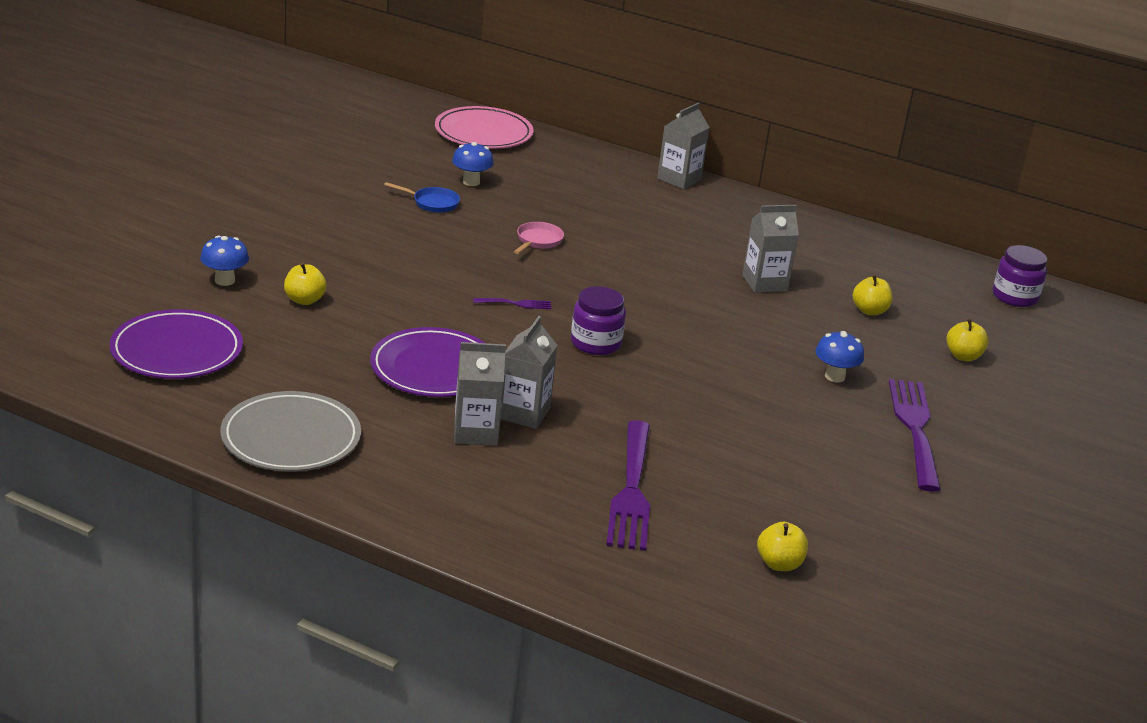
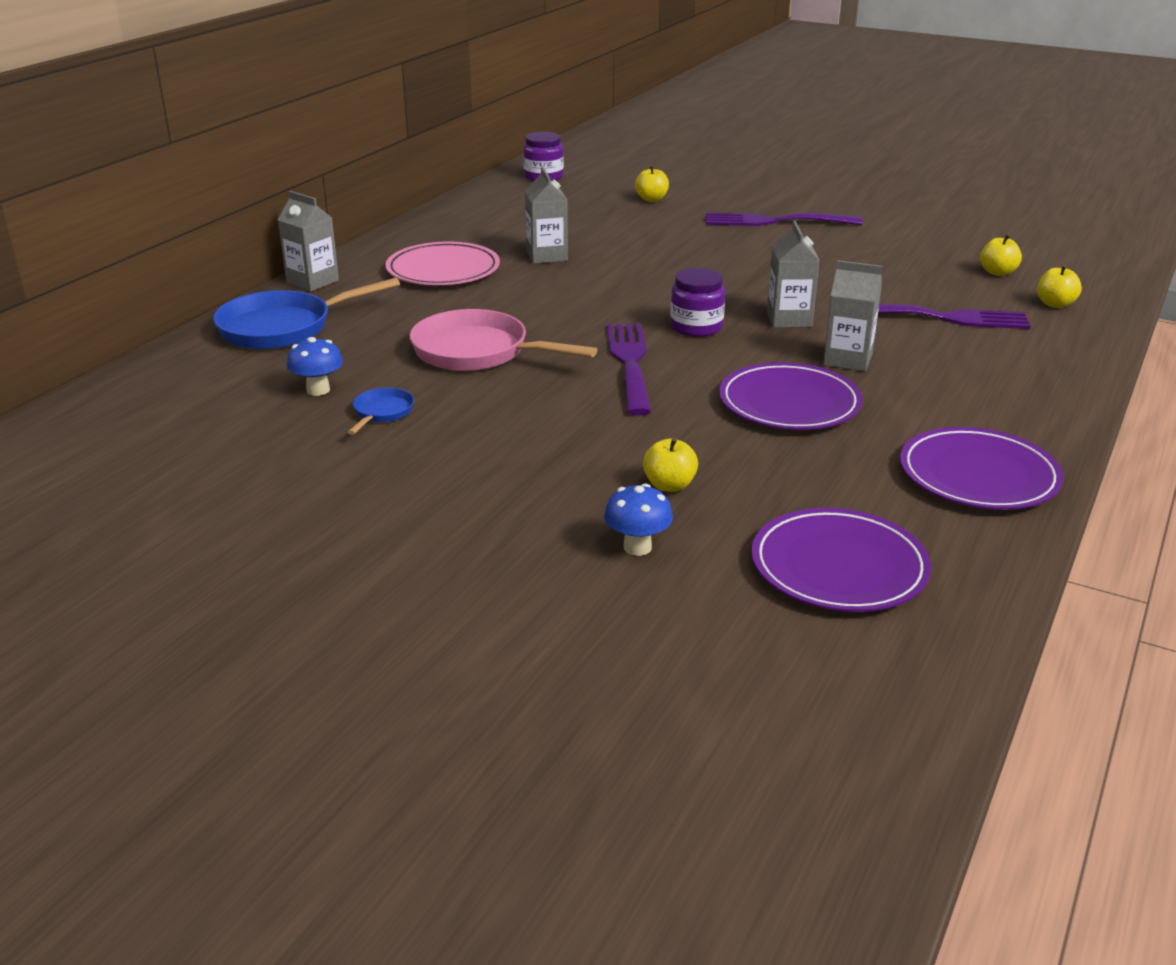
camera: 85 degrees left, 0 degrees up
grey plate [220,391,361,472] -> purple plate [900,427,1064,510]
pink plate [435,106,533,149] -> pink plate moved to [386,242,500,285]
grey carton [454,342,506,446] -> grey carton moved to [767,221,820,328]
purple fork [473,298,551,309] -> purple fork [607,323,651,416], size x2.28
pink pan [514,222,564,254] -> pink pan [410,309,598,371], size x2.08
blue mushroom [815,331,864,383] -> none
yellow apple [853,274,893,315] -> yellow apple moved to [1037,264,1082,308]
none -> blue pan [213,278,400,349]

